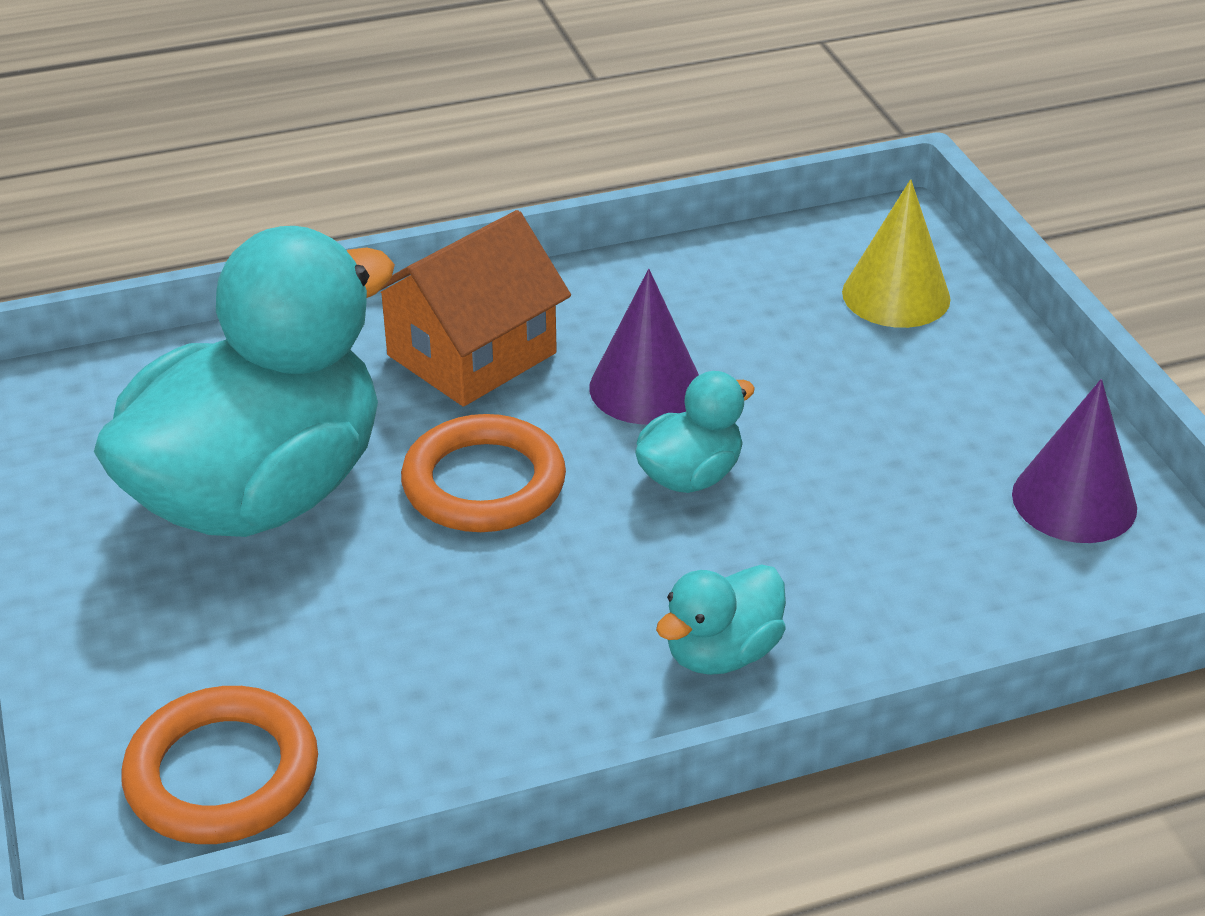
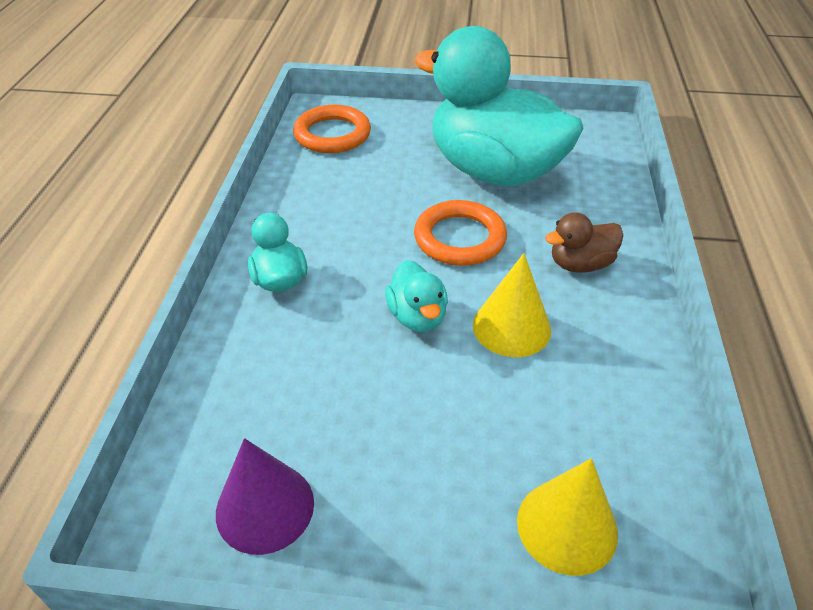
camera: 115 degrees right, 5 degrees up
turquoise duck [94,226,395,537] -> turquoise duck turned 150 degrees clockwise [414,26,584,186]
orange house [381,210,571,407] -> brown duck [545,212,623,273]
purple cone [589,269,699,424] -> yellow cone [473,253,551,357]

